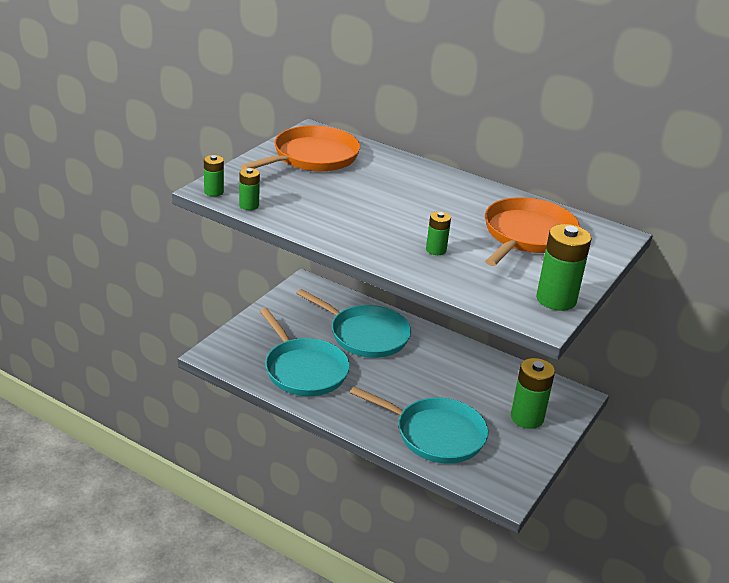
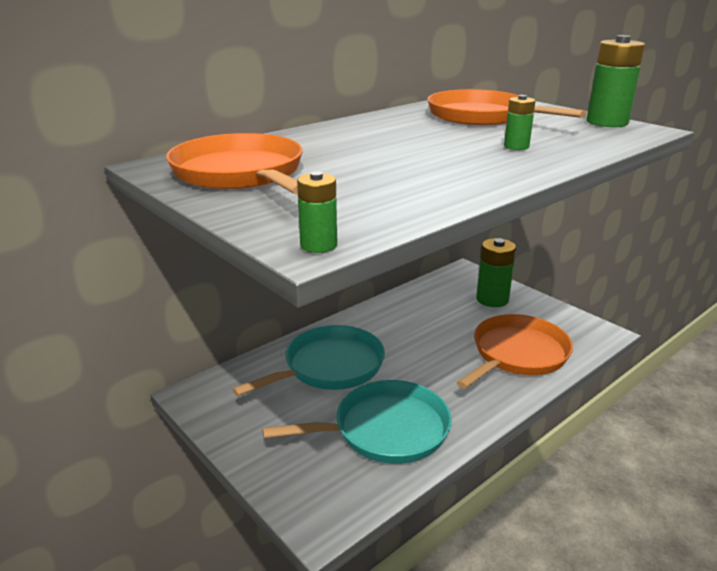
camera: 70 degrees left, 5 degrees down
green battery [239,168,260,210] -> none
turquoise pan [350,387,489,464] -> orange pan [456,314,573,389]

